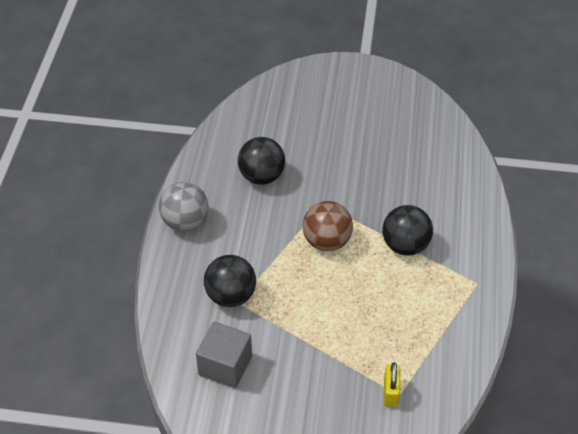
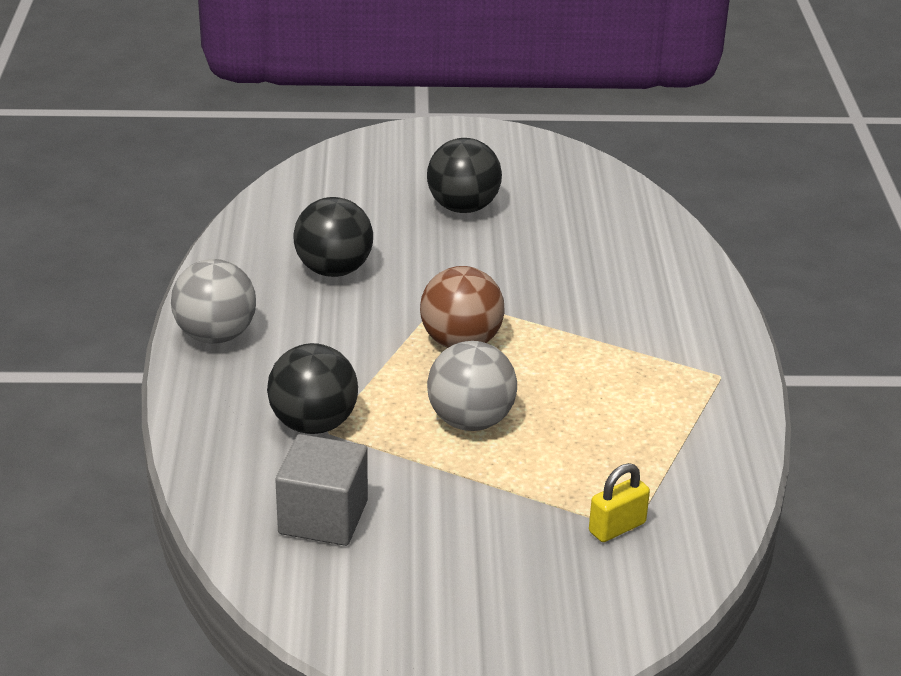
camera: 10 degrees left, 15 degrees down
black ball [382,205,433,256] -> black ball moved to [427,138,502,213]
yellow padlock [384,362,400,407] -> yellow padlock turned 60 degrees clockwise [589,463,650,542]
none -> grey ball [427,341,517,431]

